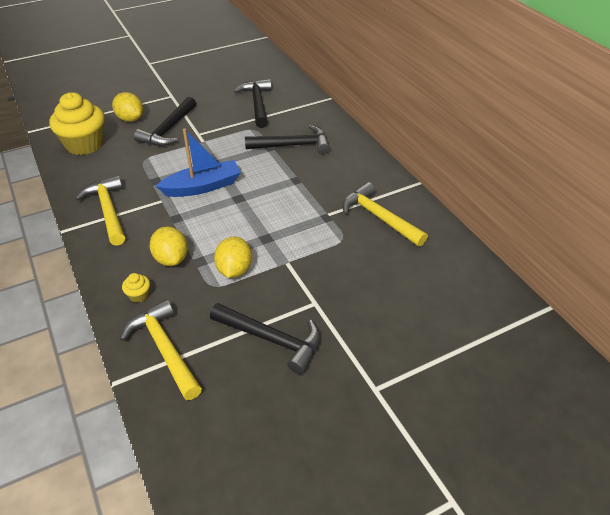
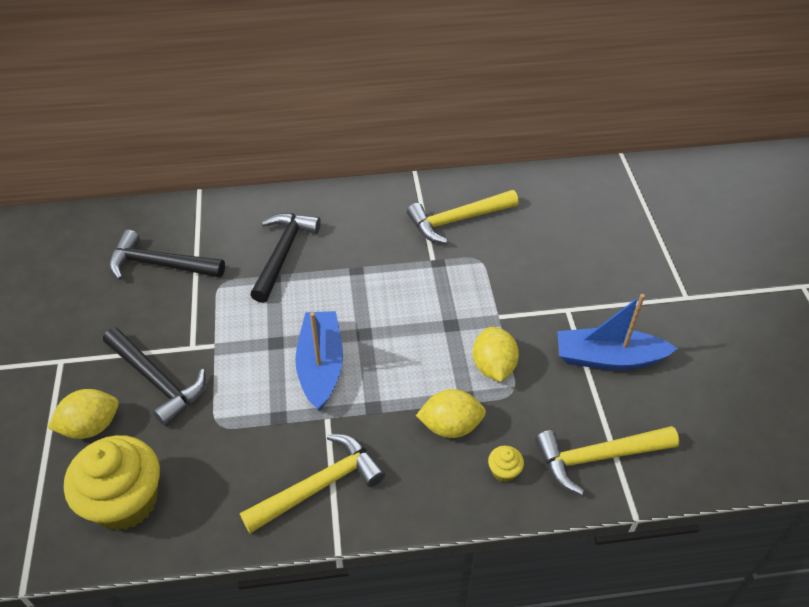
camera: 70 degrees left, 5 degrees up
yellow hammer [75,175,125,246] -> yellow hammer turned 150 degrees clockwise [240,434,385,534]
black hammer [210,303,320,374] -> blue boat [557,294,678,370]
yellow lemon [214,237,252,278] -> yellow lemon turned 60 degrees clockwise [473,327,519,382]

